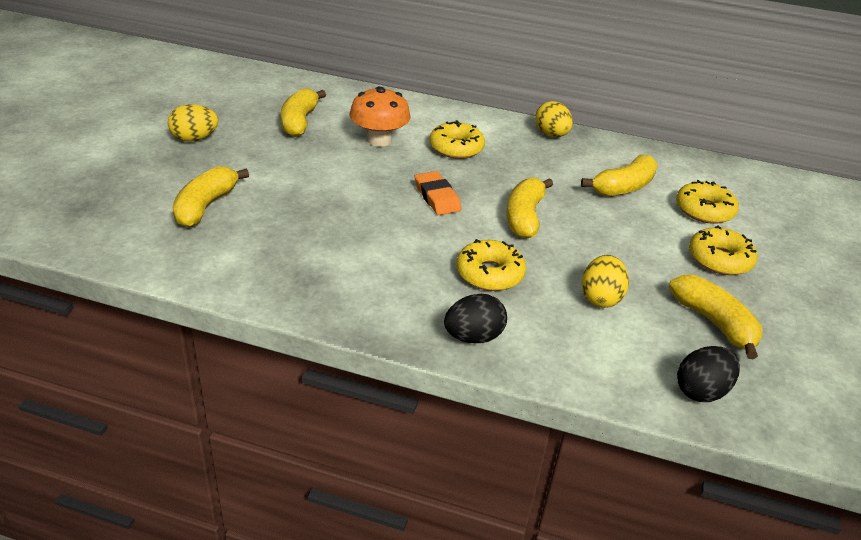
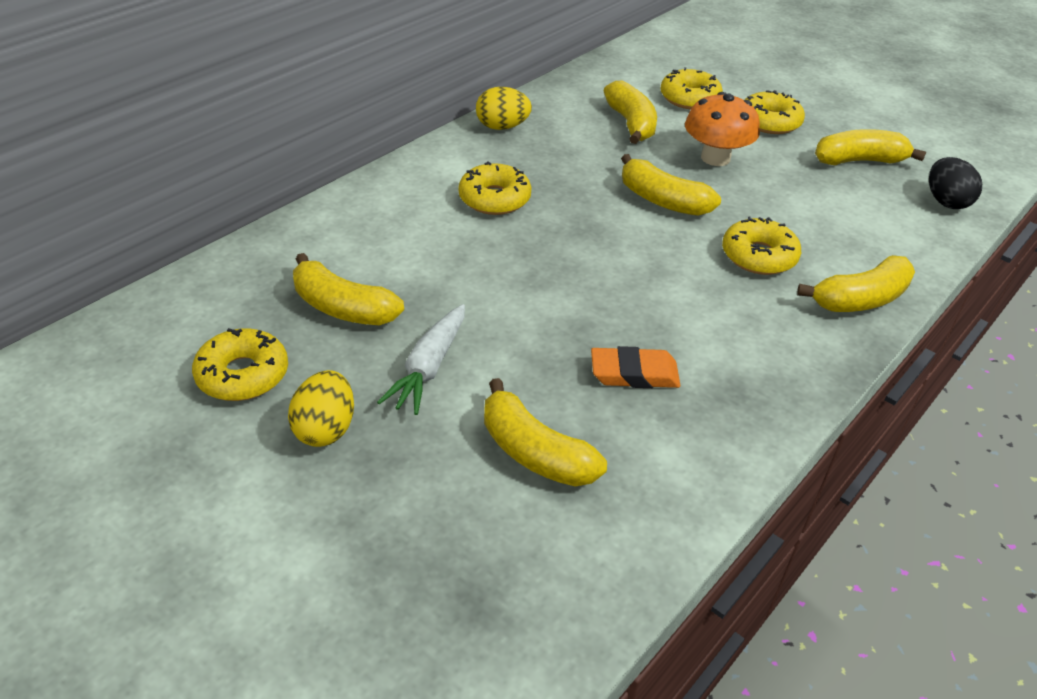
camera: 65 degrees left, 5 degrees up
orange mushroom [350,86,411,147] -> orange mushroom moved to [685,92,760,166]
orange eraser [415,171,461,215] -> orange eraser moved to [591,346,680,388]
black egg [444,294,507,343] -> yellow banana [797,255,915,312]
yellow egg [582,255,629,308] -> none
none -> yellow donut [192,328,288,401]
none -> white carrot [377,304,465,415]

